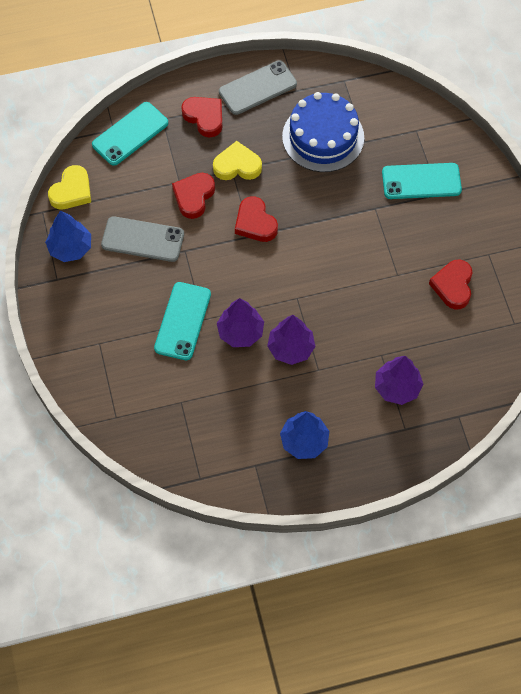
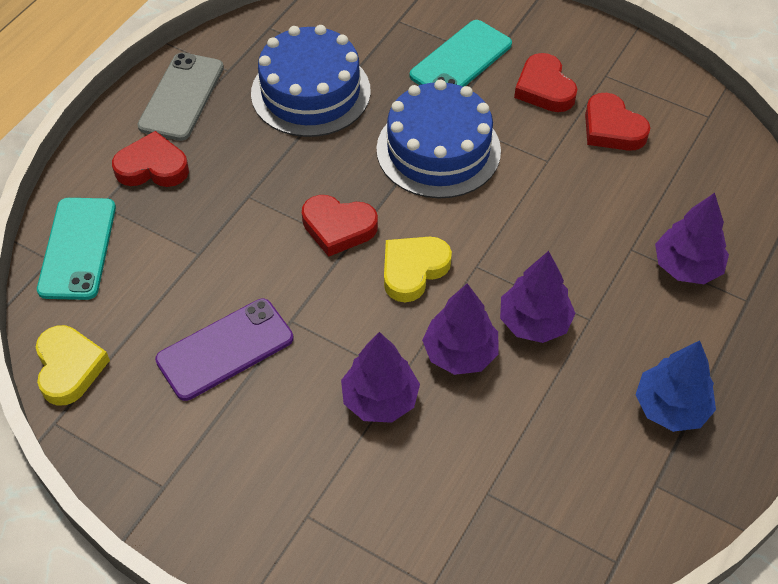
camera: 45 degrees left, 10 degrees down
blue tree [45,210,91,262] -> none
grey phone [101,216,184,262] -> purple phone [155,299,293,401]
turquoise phone [154,282,211,360] -> purple tree [341,332,420,423]
red heart [172,173,215,219] -> red heart moved to [514,53,577,112]
yellow heart [213,141,262,180] -> yellow heart moved to [384,237,452,302]
none -> blue cake [376,80,501,199]

